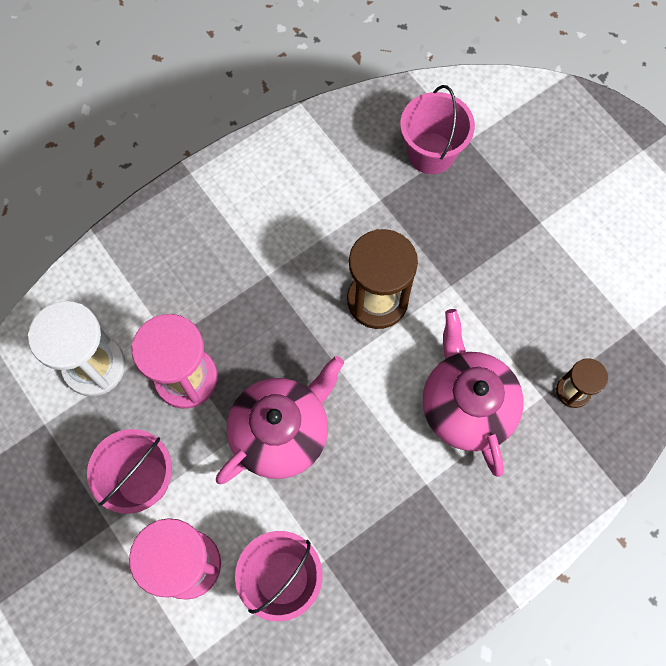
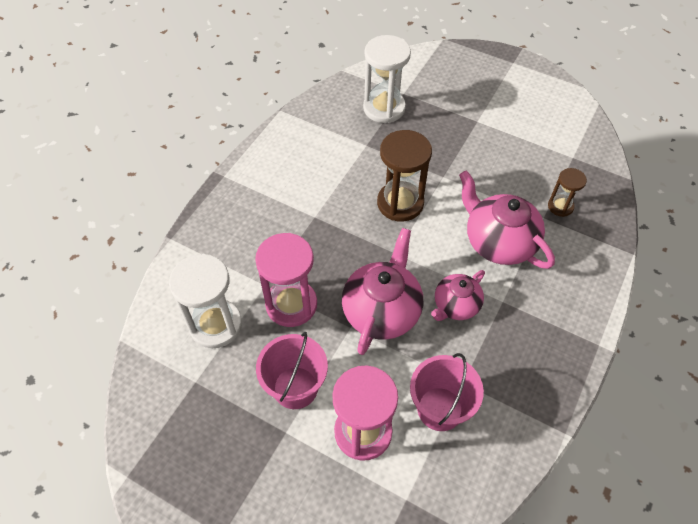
camera: 25 degrees left, 15 degrees down
pink bucket [400,85,475,174] -> white hourglass [363,35,411,123]
none -> pink teapot [431,270,485,321]

